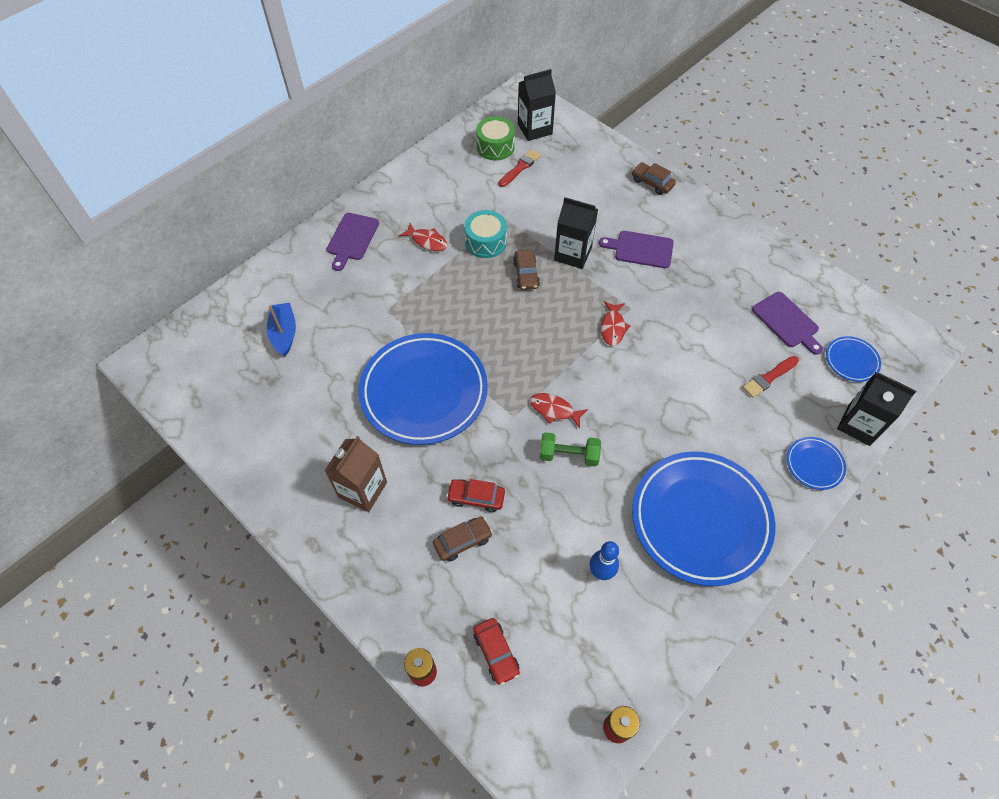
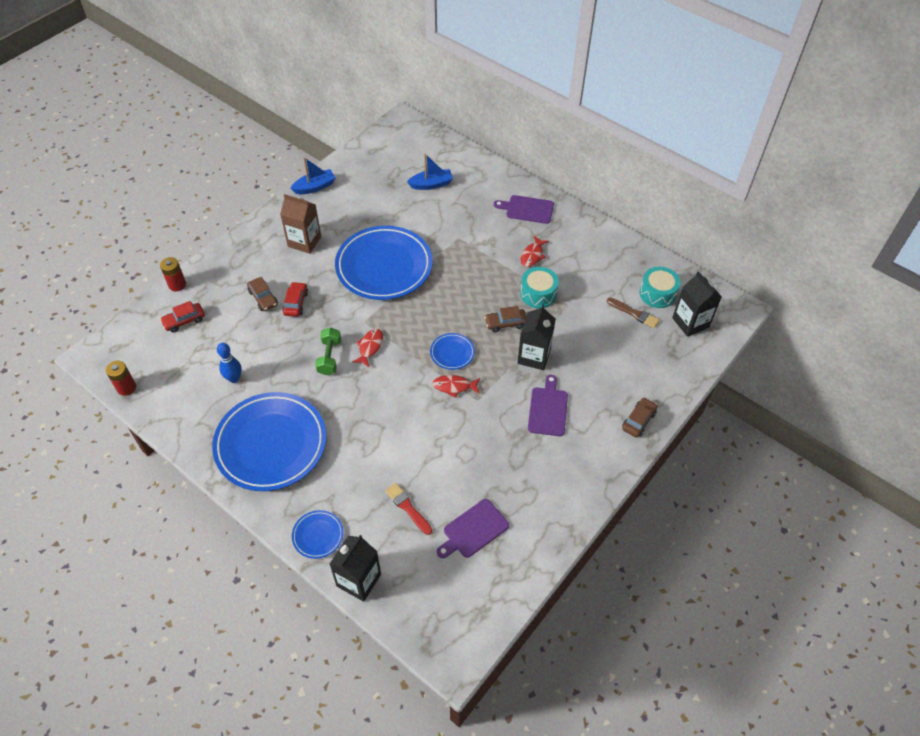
camera: 85 degrees right, 5 degrees down
green drum [476,116,515,160] -> turquoise drum [639,267,681,308]
red brush [499,149,541,187] -> brown brush [607,298,660,328]
blue plate [826,336,881,382] -> blue plate moved to [430,333,475,370]
none -> blue boat [290,157,336,194]

